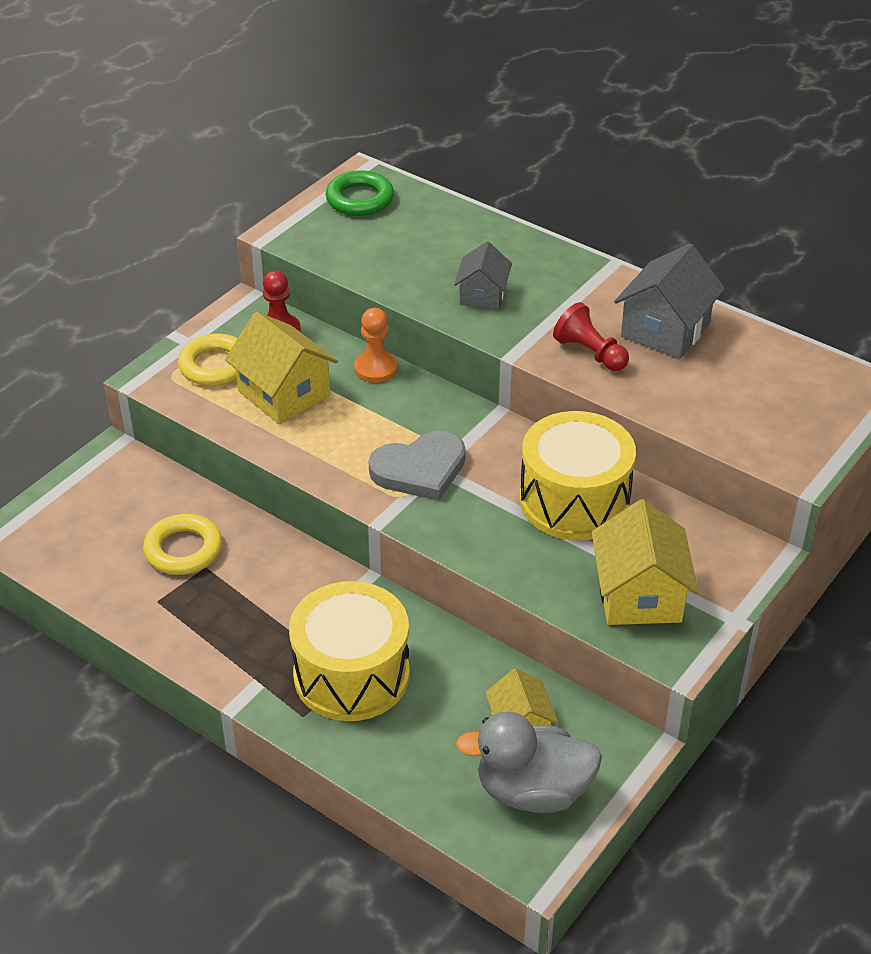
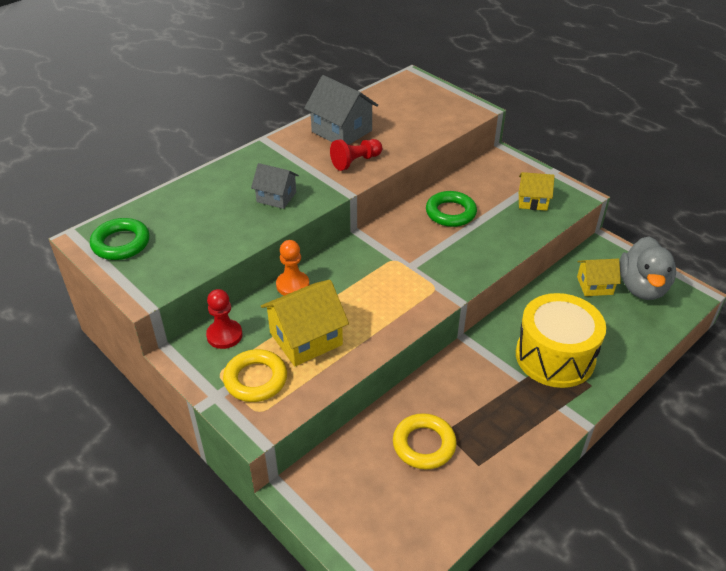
camera: 80 degrees left, 0 degrees up
grey heart [369,430,466,501] -> none
yellow drum [520,411,636,540] -> green ring [426,191,477,227]
yellow house [591,499,699,625] -> yellow house [519,172,555,211], size x0.62

